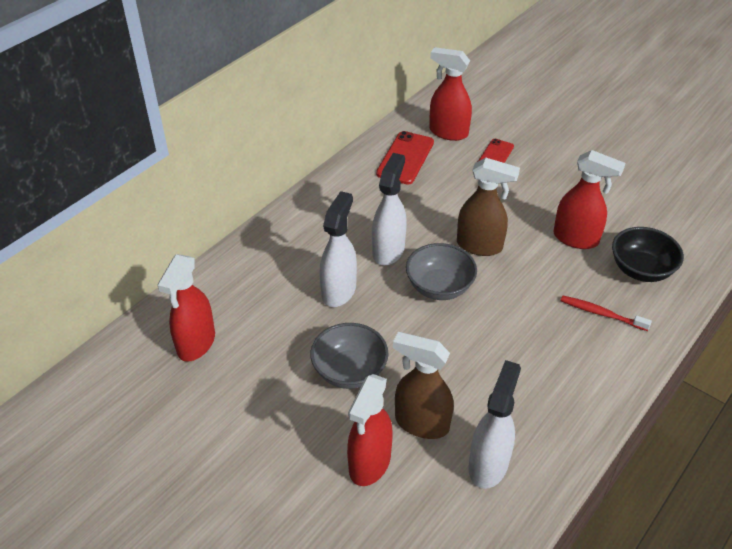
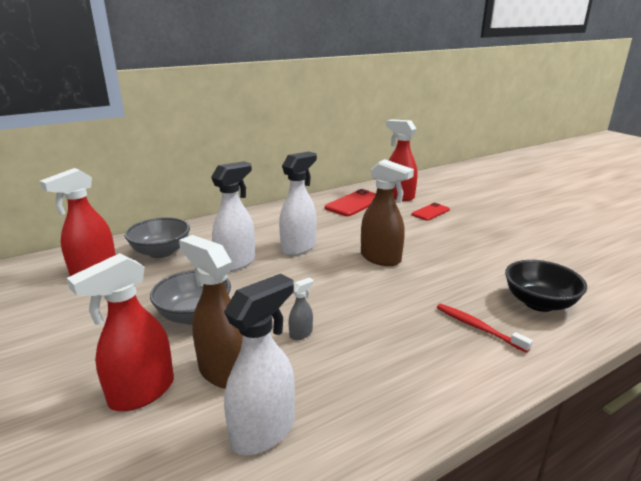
camera: 20 degrees right, 20 degrees down
grey bowl [406,243,477,300] -> grey bowl moved to [125,217,190,258]
red spray bottle [553,150,625,249] -> none
none -> grey spray bottle [289,278,313,340]

